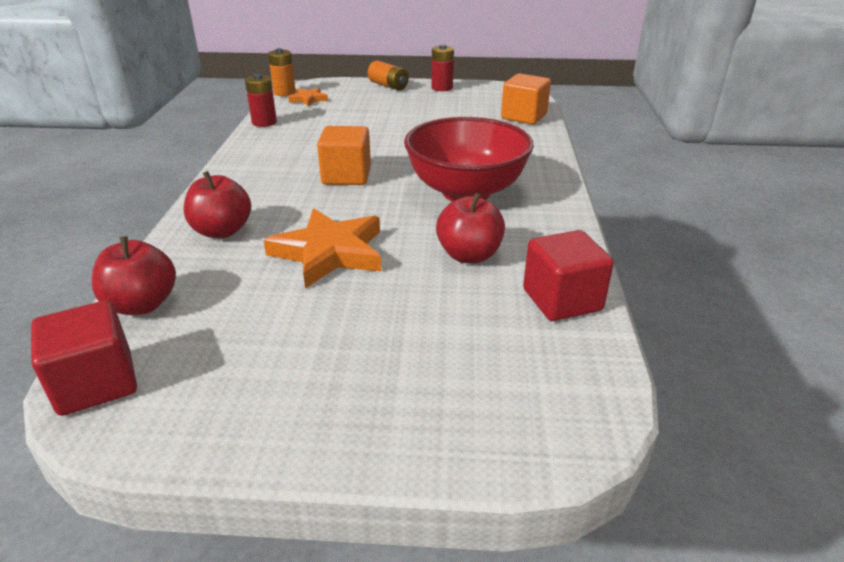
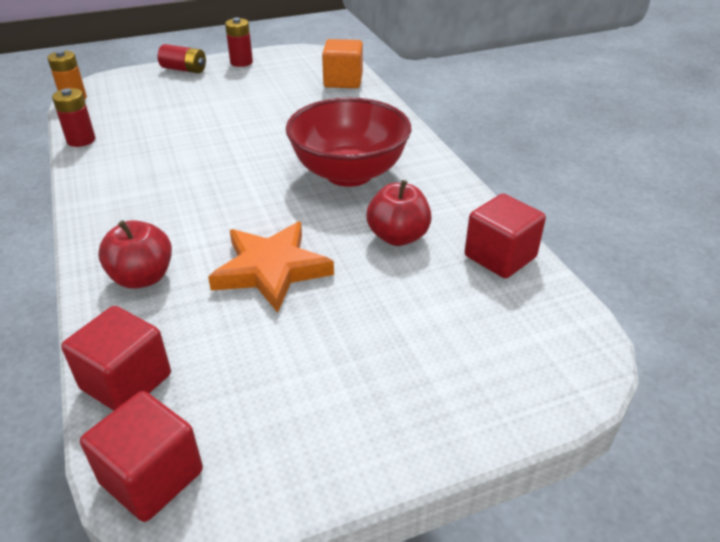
camera: 25 degrees left, 5 degrees up
red apple [92,236,176,315] -> red cube [61,306,171,411]
orange star [288,88,328,106] -> none
orange cube [317,126,371,185] -> none
orange battery [368,60,409,91] -> red battery [158,44,206,73]

